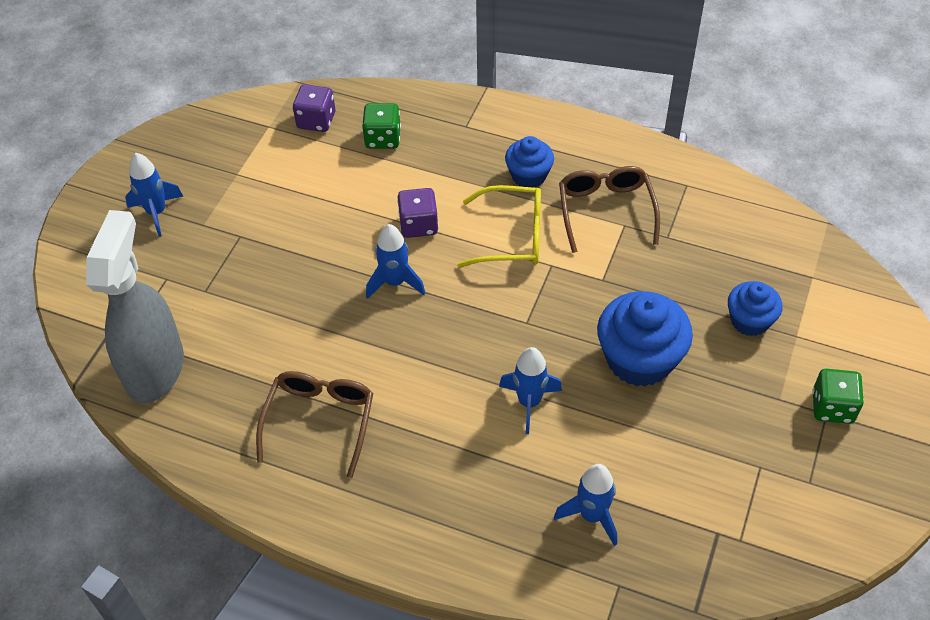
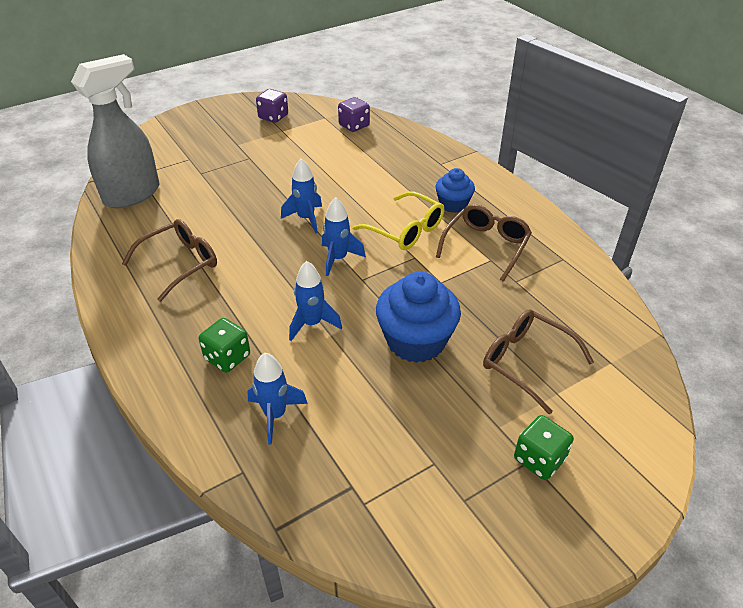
camera: 35 degrees right, 10 degrees down
blue rocket [125,153,184,237] -> blue rocket moved to [322,197,366,276]
green dice [362,103,401,149] -> green dice moved to [199,318,250,373]
purple dice [397,188,439,238] -> purple dice moved to [256,89,288,123]
blue cupcake [728,281,782,336] -> brown glasses [483,309,594,414]

